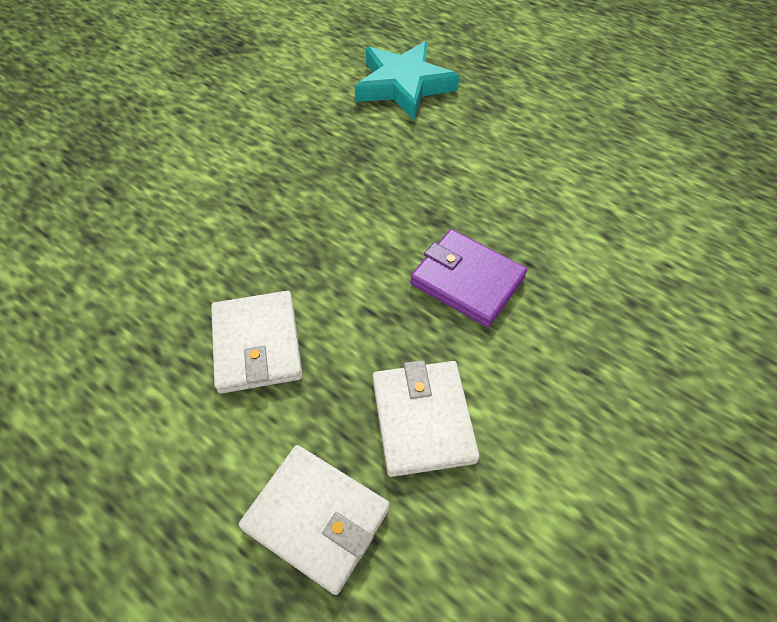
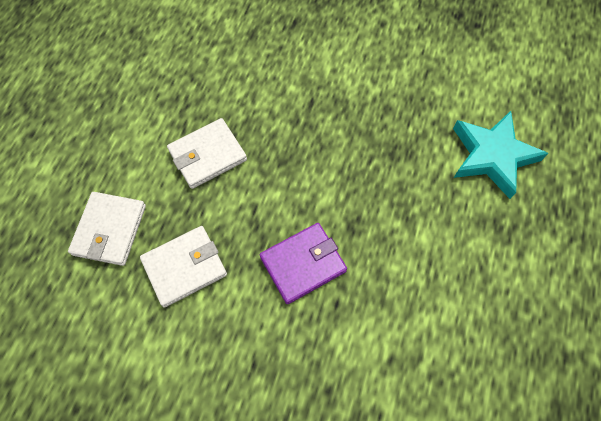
camera: 70 degrees right, 10 degrees up
purple wallet [410,229,527,327] -> purple wallet turned 45 degrees clockwise [260,223,347,304]

